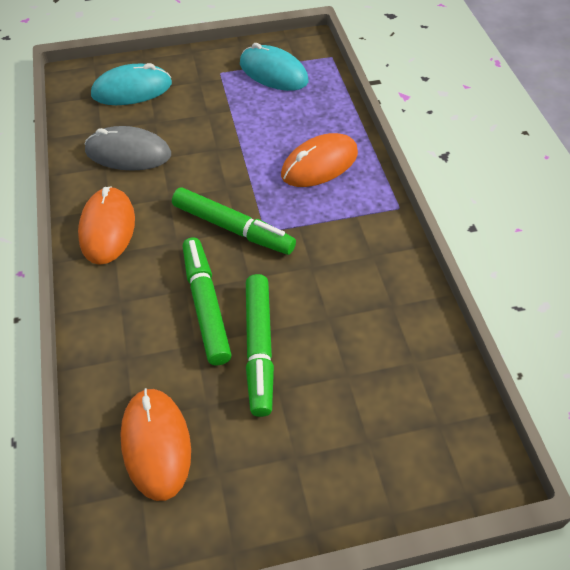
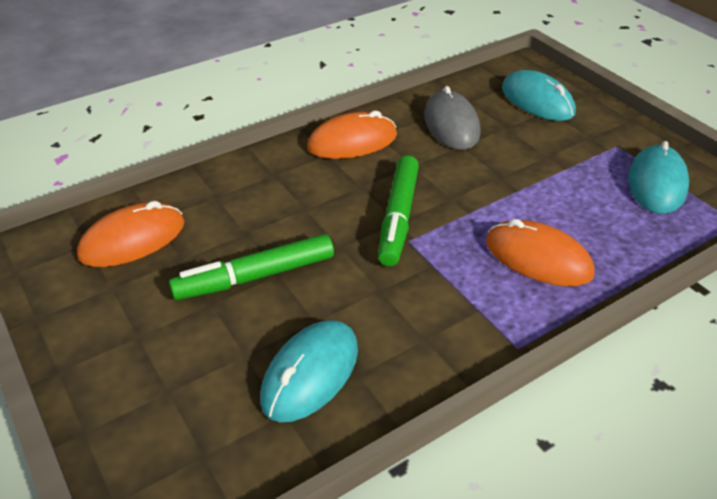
camera: 70 degrees right, 10 degrees down
green marker [183,237,232,366] -> none
none -> turquoise mouse [260,320,358,422]

